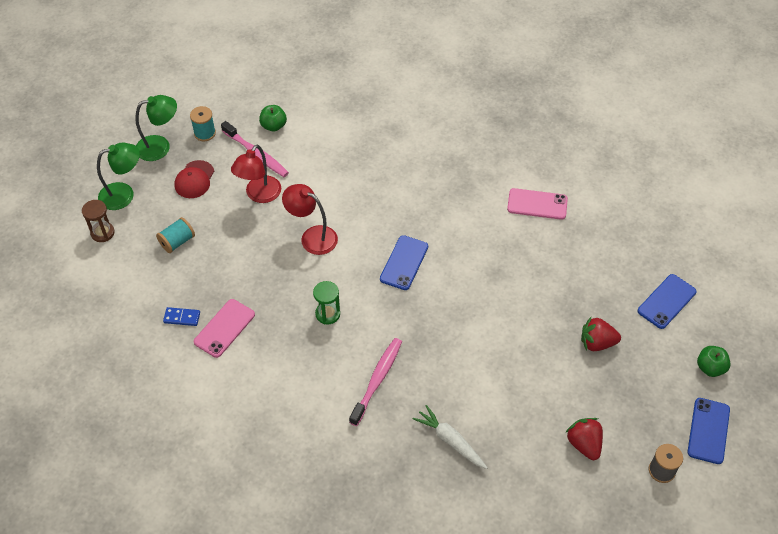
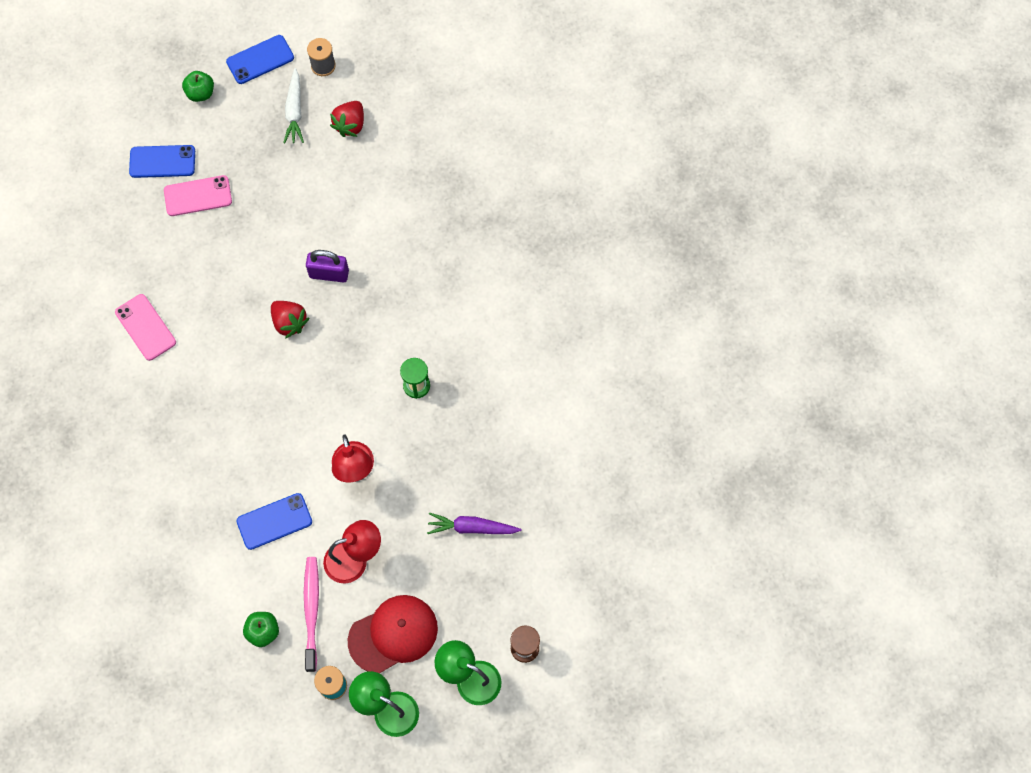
camera: 135 degrees left, 15 degrees up
turquoise spool [156,217,195,253] -> none
blue domino [163,307,200,326] -> none
red cap [175,160,214,198] -> red cap [348,595,438,673], size x1.53
pink phone [194,299,255,358] -> pink phone moved to [164,175,232,216]
pink toothbrush [349,338,402,426] -> none
blue phone [380,235,428,290] -> blue phone moved to [237,493,312,550]
white carrot [413,405,488,469] -> white carrot moved to [283,68,304,144]
red strawberry [581,317,621,351] -> red strawberry moved to [271,301,309,339]
none -> purple padlock [306,250,349,283]
none -> purple carrot [427,512,521,534]

